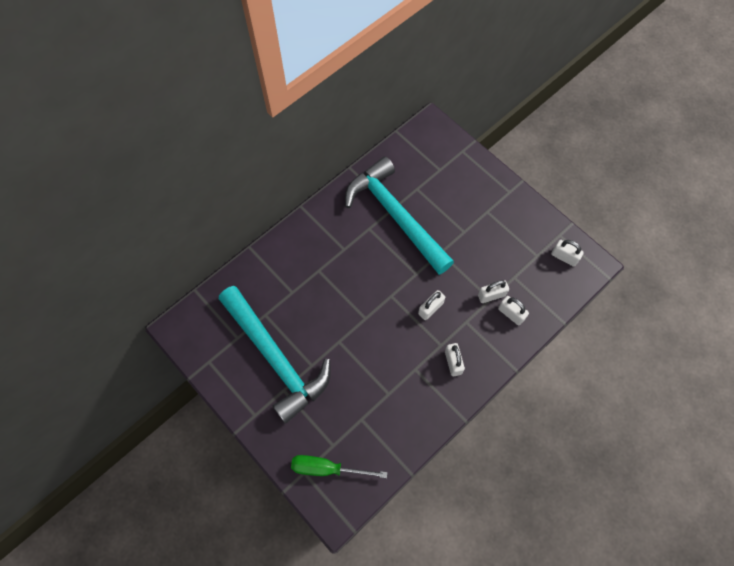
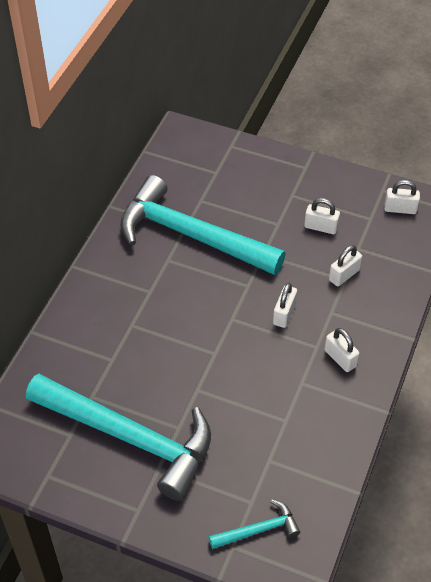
camera: 25 degrees left, 15 degrees down
green screwdriver [291,455,387,478] -> turquoise hammer [209,499,300,549]
white padlock [498,296,529,325] -> white padlock moved to [304,198,340,234]

